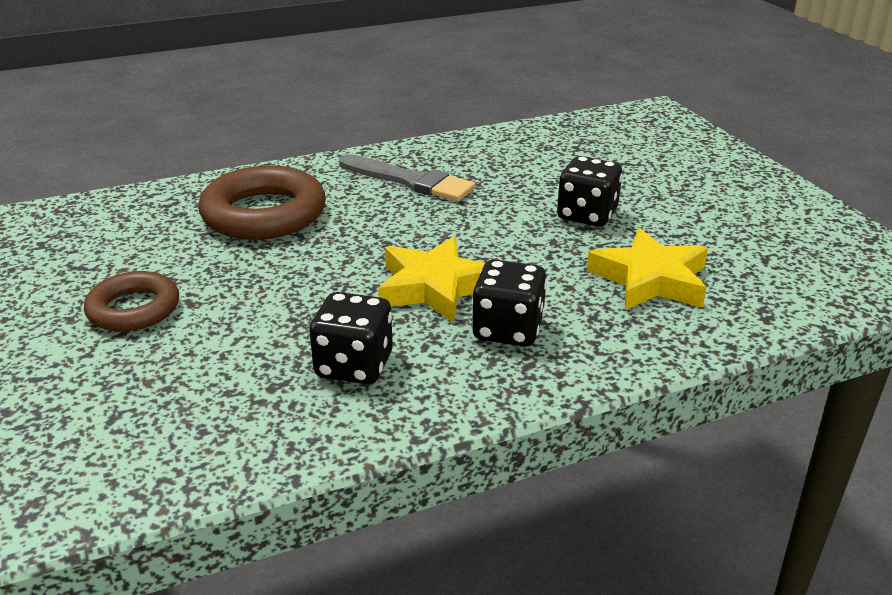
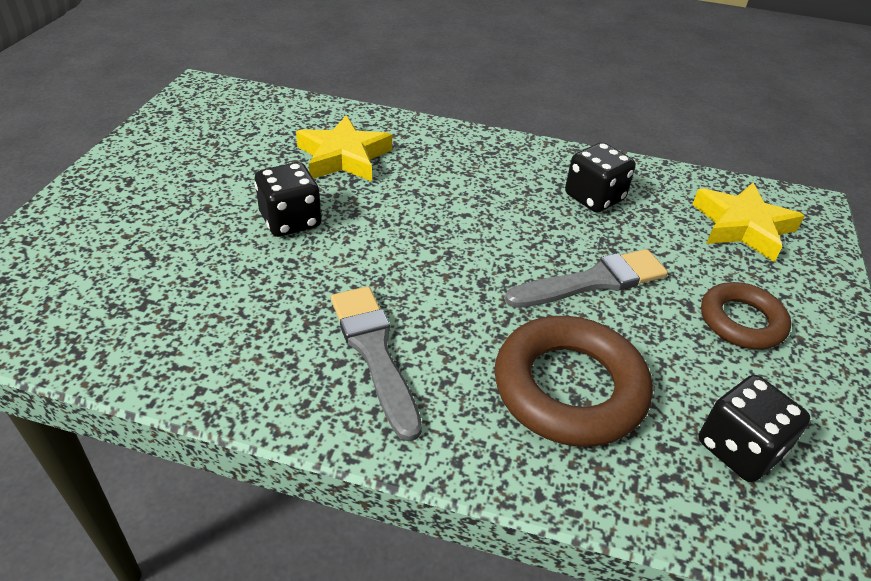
camera: 145 degrees left, 10 degrees up
yellow star [378,236,485,323] -> yellow star moved to [692,183,804,262]
black dice [472,259,547,347] -> black dice moved to [698,375,810,482]
none -> grey brush [505,249,668,308]

